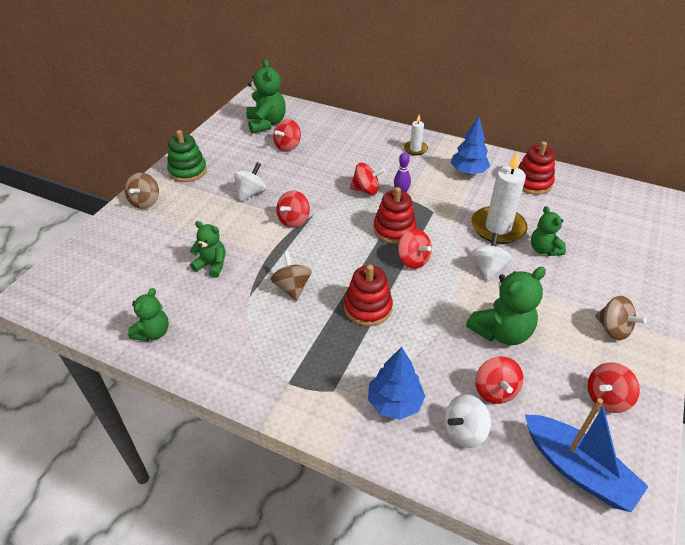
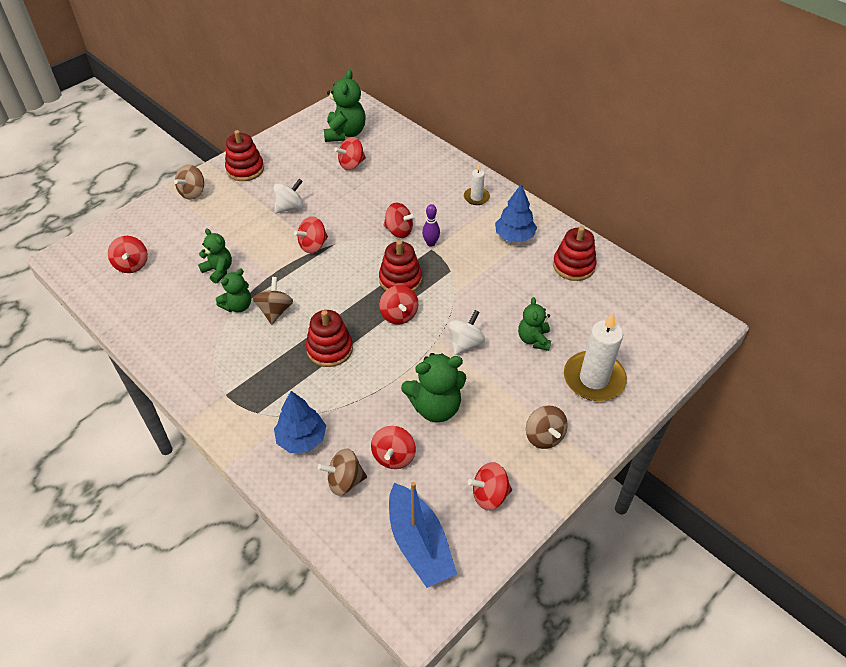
camera: 20 degrees right, 5 degrees up
green teddy bear [128,288,169,341] -> green teddy bear moved to [216,269,251,312]
green stacking toy [167,130,207,182] -> red stacking toy [225,130,264,181]
white spinning top [445,394,491,448] -> brown spinning top [318,448,367,496]
white candle [471,151,528,244] -> white candle moved to [564,313,627,401]
none -> red spinning top [108,236,148,273]

